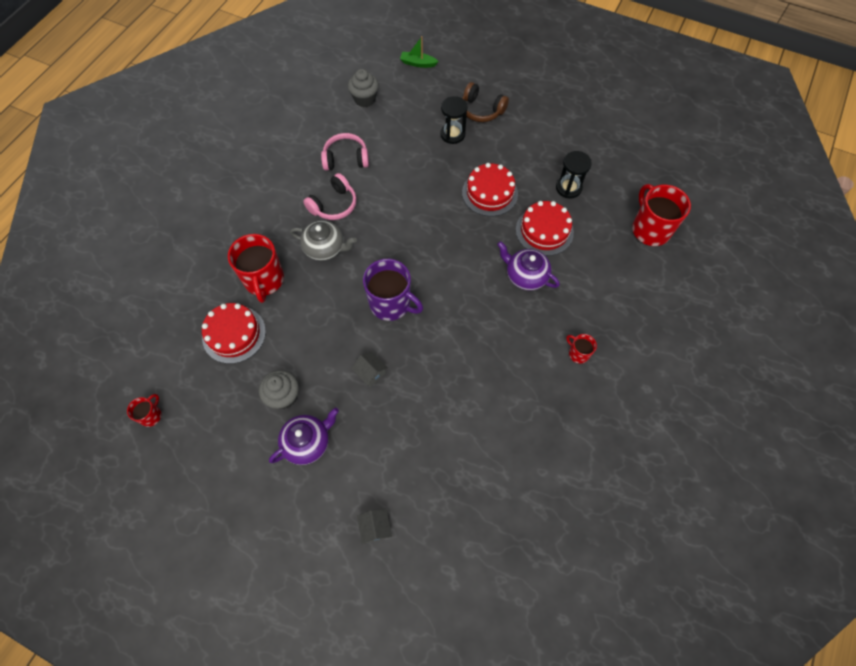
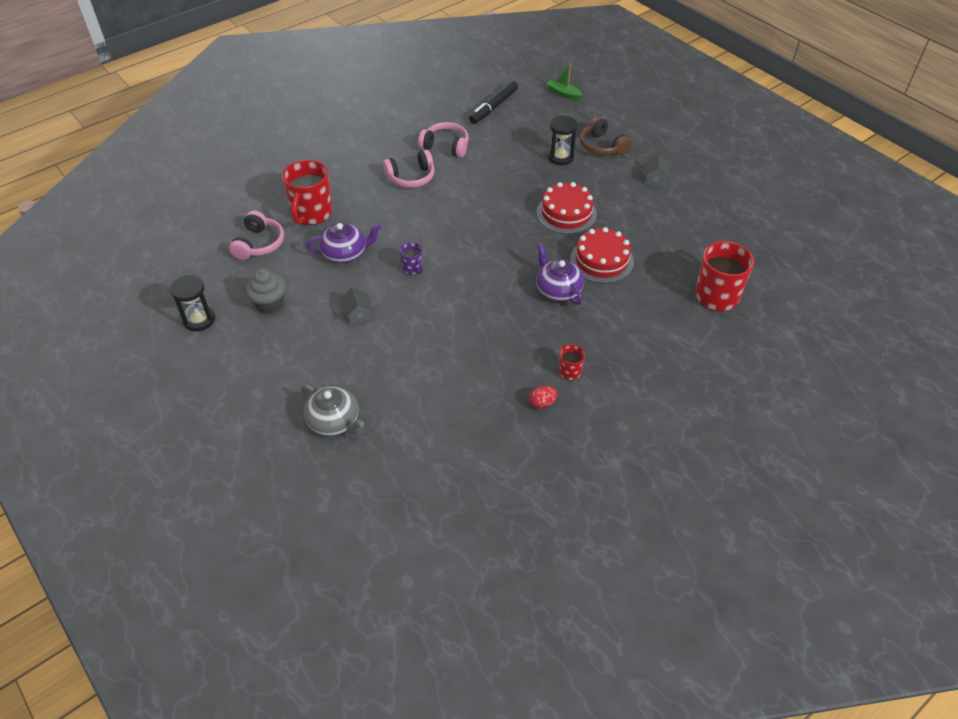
camera: 25 degrees right, 15 degrees down
red mug [127,394,161,427] -> none
red cake [202,303,266,364] -> pink headphones [229,211,284,260]
purple teapot [269,408,339,465] -> purple teapot moved to [306,223,381,263]
grey teapot [290,220,357,261] -> grey teapot moved to [301,385,365,436]
grey cupcake [348,69,379,107] -> black marker [469,81,518,124]
grey house [357,509,392,544] -> grey house moved to [644,154,670,187]
purple mug [363,259,423,321] -> purple mug [399,242,423,275], size x0.49
black hourglass [556,151,592,199] -> black hourglass moved to [170,275,215,331]
none -> red egg [529,386,558,409]

